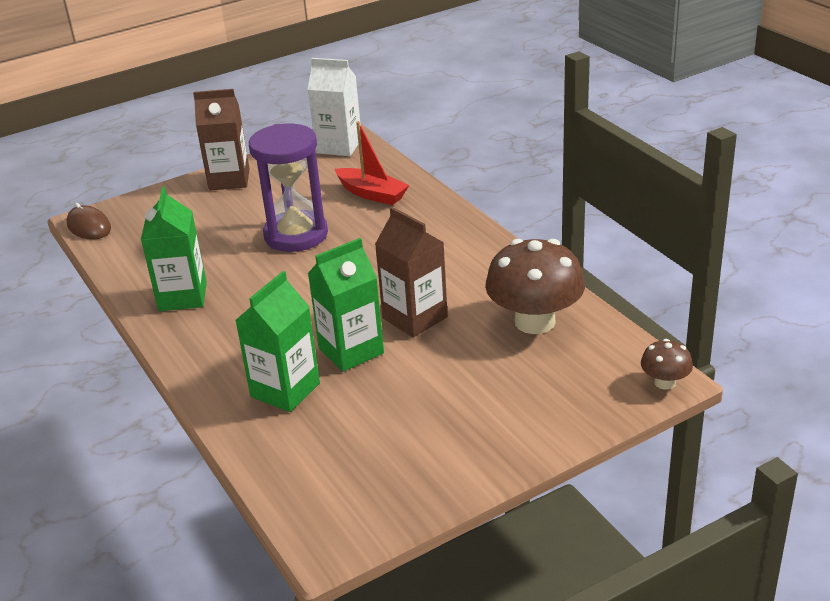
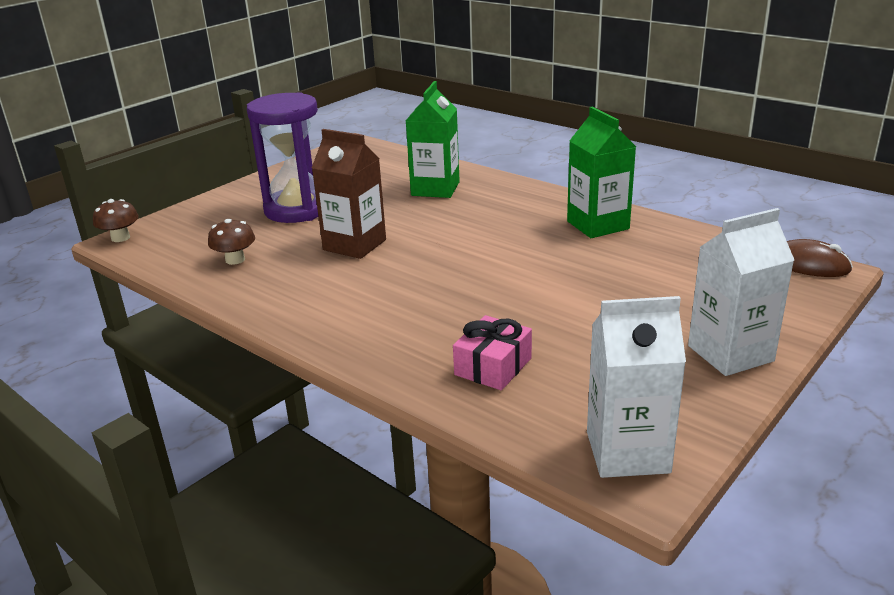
camera: 160 degrees right, 5 degrees down
brown carton [193,89,249,191] -> white carton [688,208,794,376]
purple hourglass [249,124,328,252] -> purple hourglass moved to [247,92,318,223]
green carton [308,238,384,372] -> none
red boat [335,121,409,205] -> pink gift [453,315,532,390]
brown mushroom [485,239,585,334] -> brown mushroom [208,219,255,265], size x0.48

